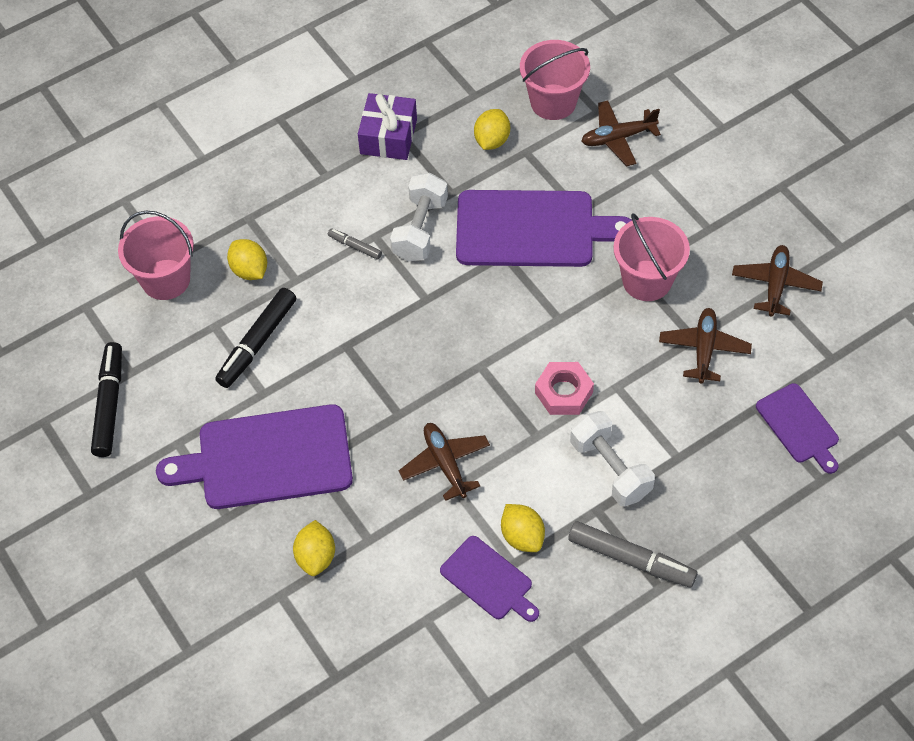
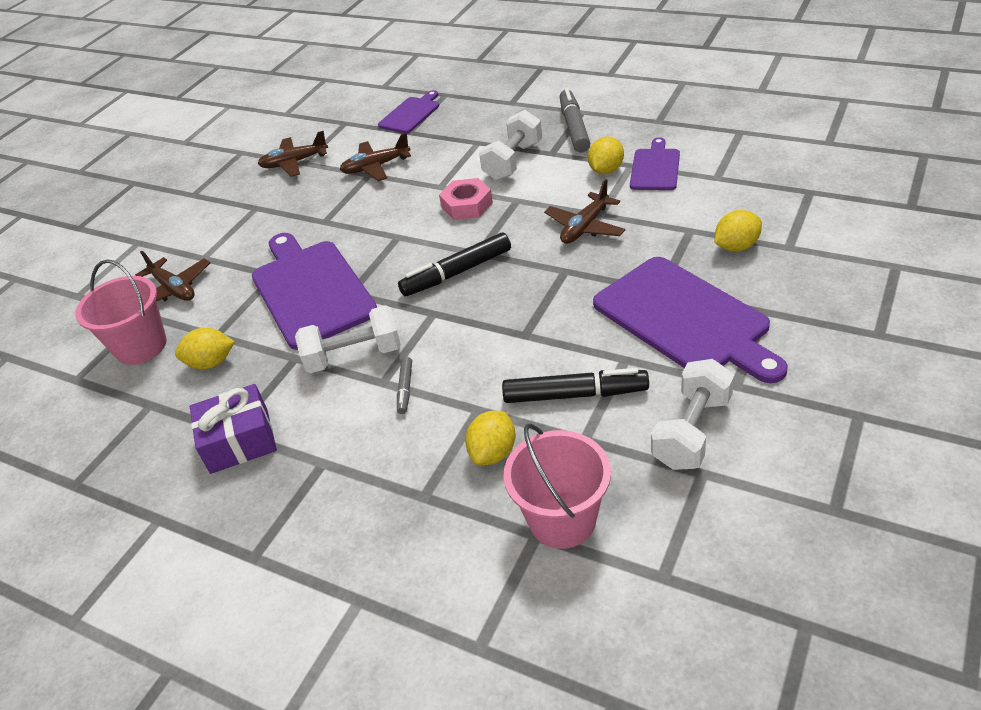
camera: 115 degrees left, 15 degrees down
black marker [91,342,122,457] -> black marker moved to [398,232,511,296]
pink bucket [613,213,690,301] -> none
none -> white dumbbell [651,359,734,470]

